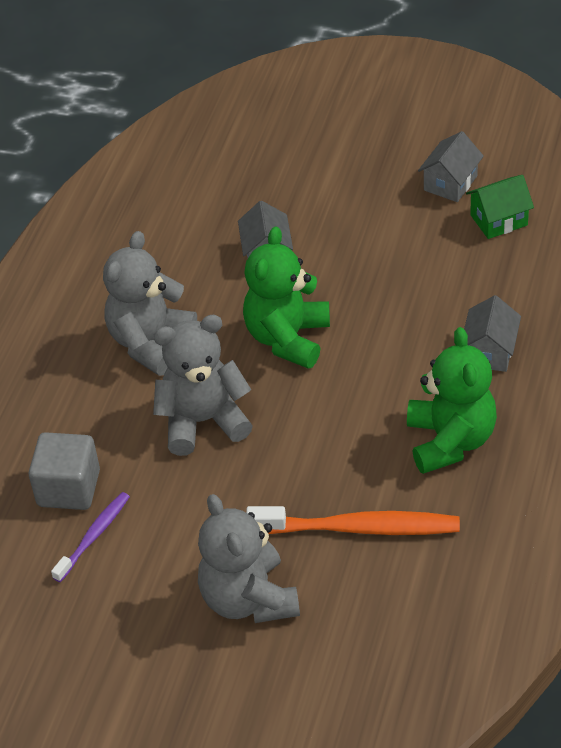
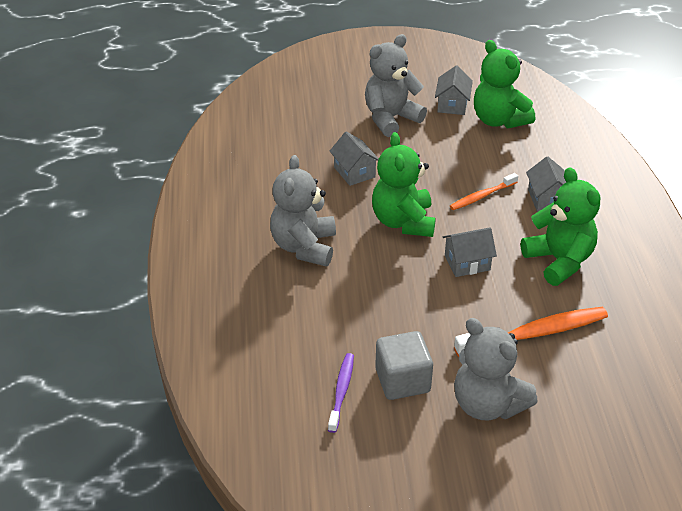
camera: 25 degrees left, 5 degrees down
grey cube [29,432,100,510] -> grey cube moved to [375,331,433,400]
grey teddy bear [153,315,253,456] -> grey teddy bear moved to [365,34,427,137]
green house [466,175,534,239] -> green teddy bear [474,40,535,128]
none -> grey house [443,227,497,277]
none -> orange toothbrush [450,173,518,210]

